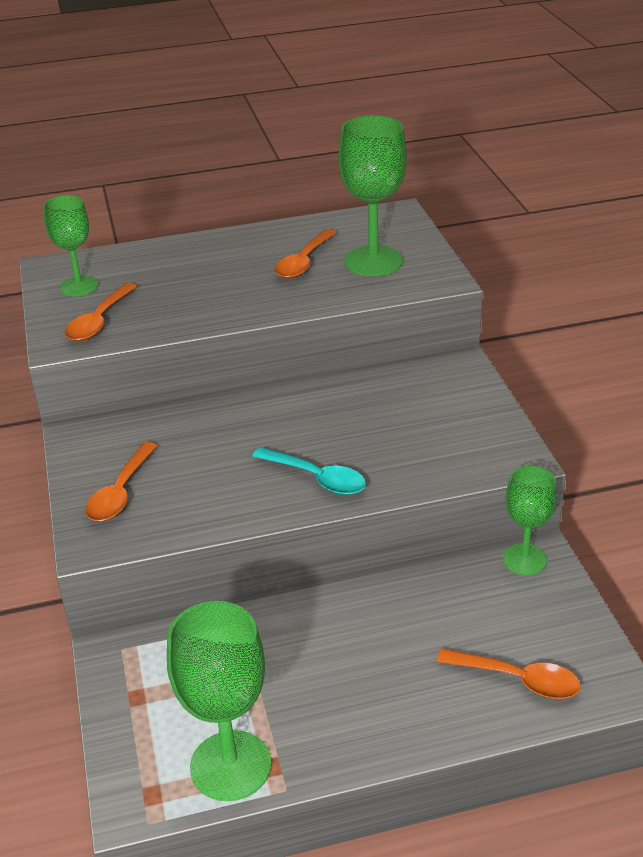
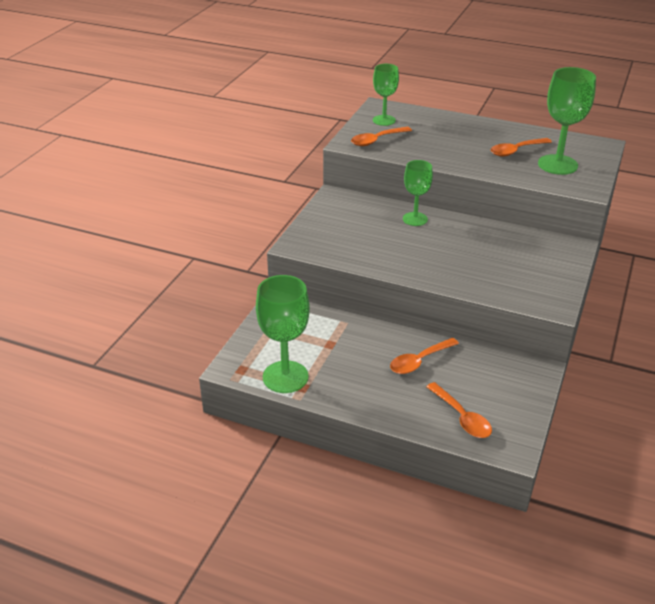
camera: 35 degrees right, 0 degrees up
orange spoon [85,442,157,521] -> orange spoon moved to [390,338,459,374]
turquoise spoon [252,447,366,495] -> none
green goblet [503,466,557,575] -> green goblet moved to [403,160,433,226]

